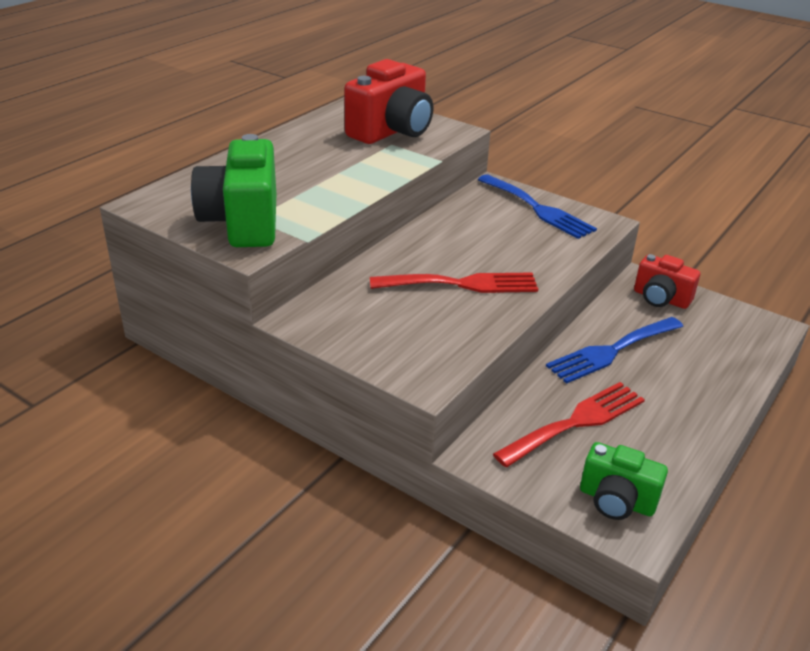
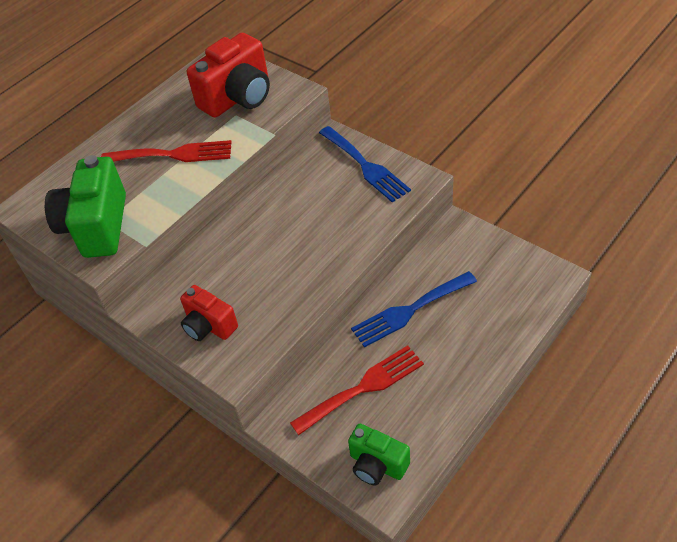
camera: 10 degrees right, 15 degrees up
red fork [370,273,538,293] -> red fork moved to [101,140,232,162]
red camera [634,254,700,309] -> red camera moved to [180,285,238,341]

